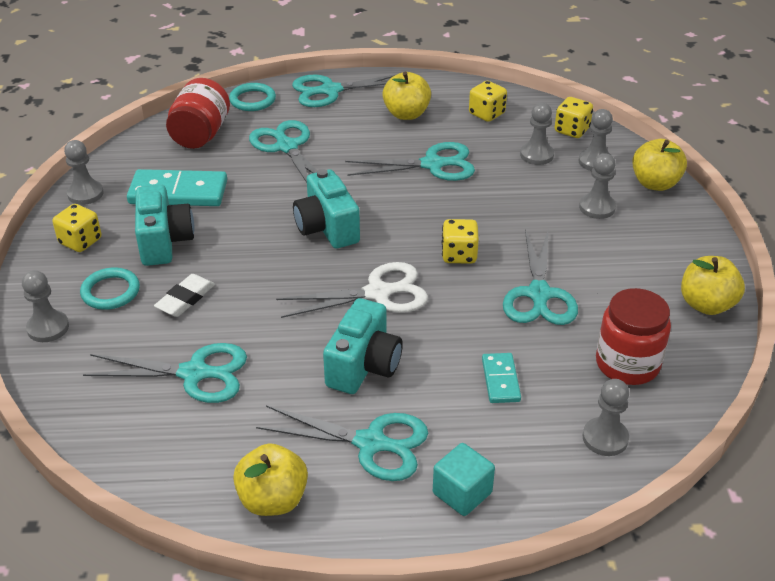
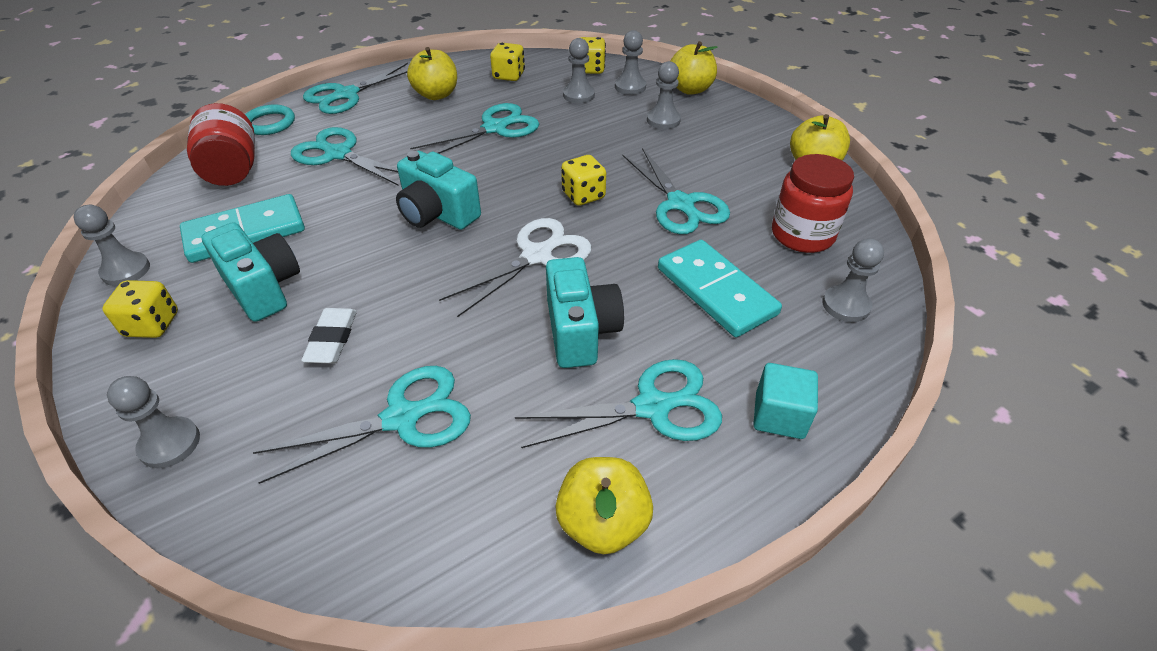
camera: 30 degrees left, 5 degrees up
turquoise ring [80,267,140,310] -> none
turquoise domino [482,353,521,403] -> turquoise domino [658,240,782,337], size x1.82

